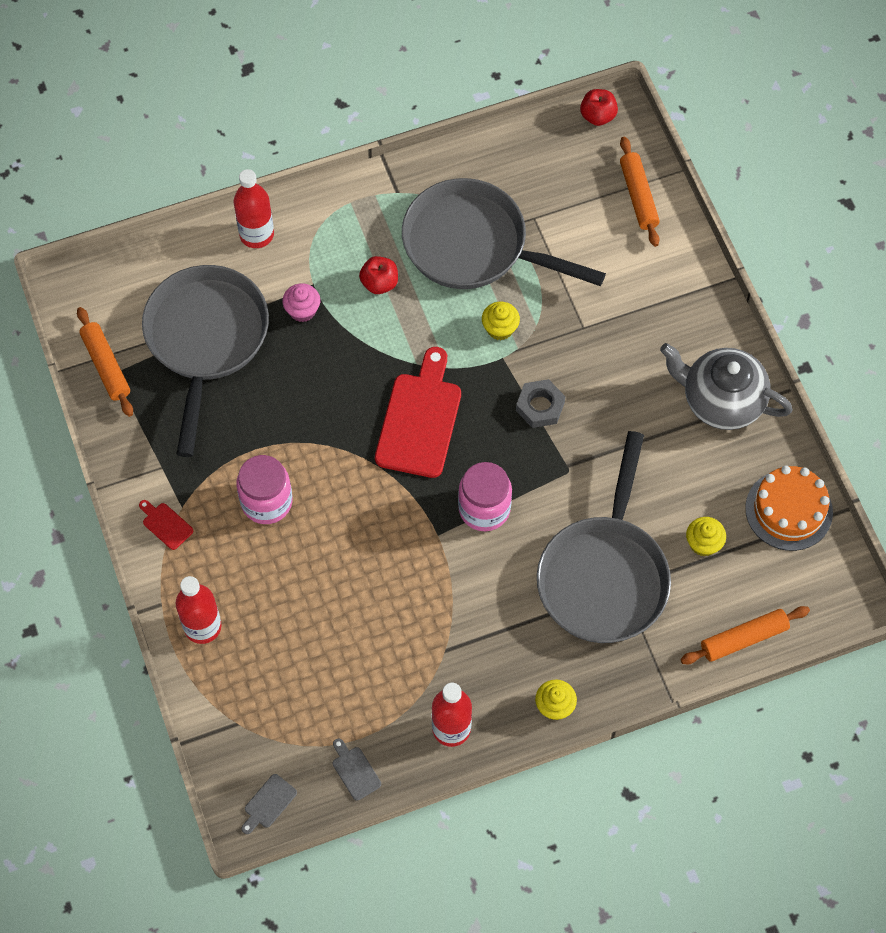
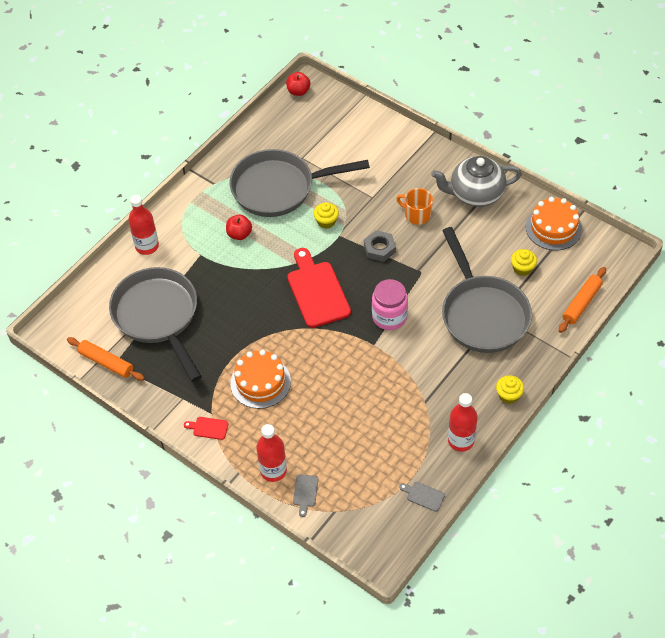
camera: 30 degrees left, 10 degrees down
pink jar [236,455,293,524] -> orange cake [230,350,291,409]
grey cutting board [241,774,297,834] -> grey cutting board moved to [293,475,318,517]
pink cupcake [283,283,320,322] -> none
orange rolling pin [620,137,660,247] -> none
none -> orange mug [396,188,433,225]

